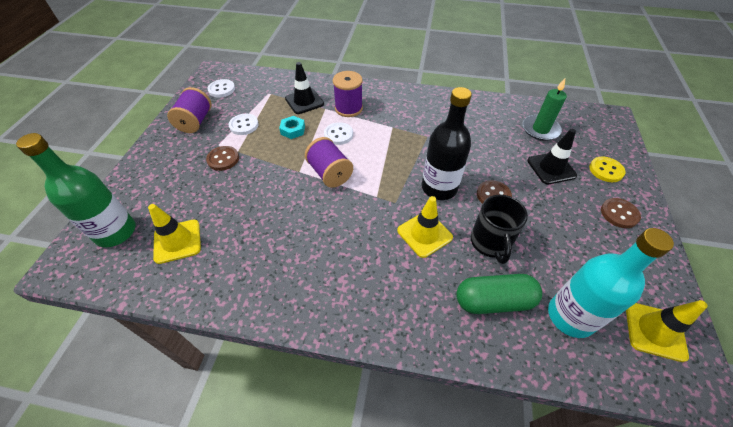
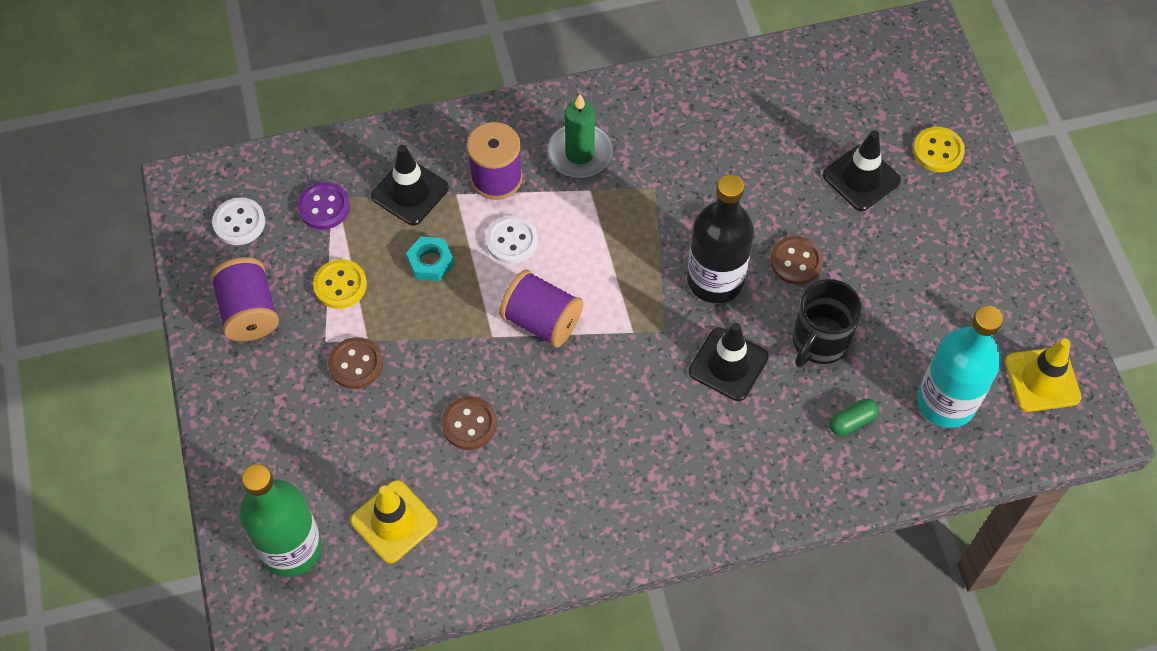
camera: 25 degrees left, 10 degrees up
white button [229,114,259,135] -> yellow button [313,259,367,309]
yellow traffic cone [397,196,453,258] -> black traffic cone [689,323,769,401]
green capsule [456,274,542,314] -> green capsule [829,399,879,436], size x0.49
black mug [471,195,528,264] -> black mug turned 60 degrees clockwise [793,279,862,367]
green candle [523,79,567,141] -> green candle moved to [547,94,613,178]
brown button [601,198,641,228] -> brown button moved to [442,397,497,450]
none -> purple button [298,182,350,230]

